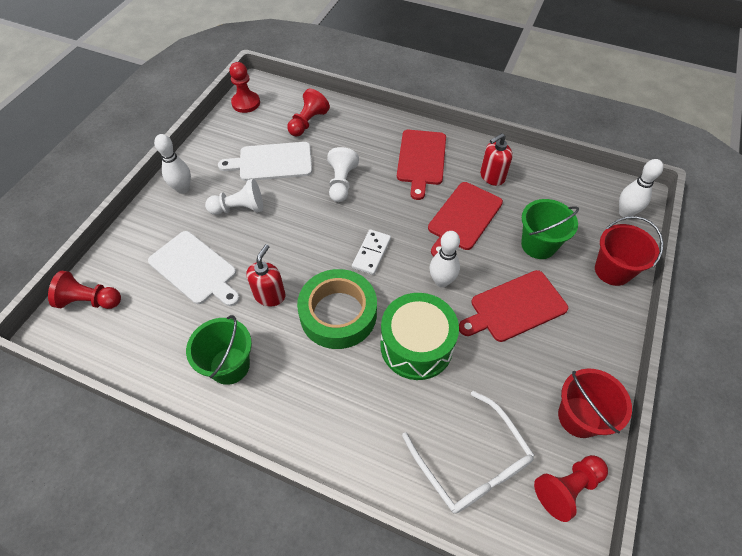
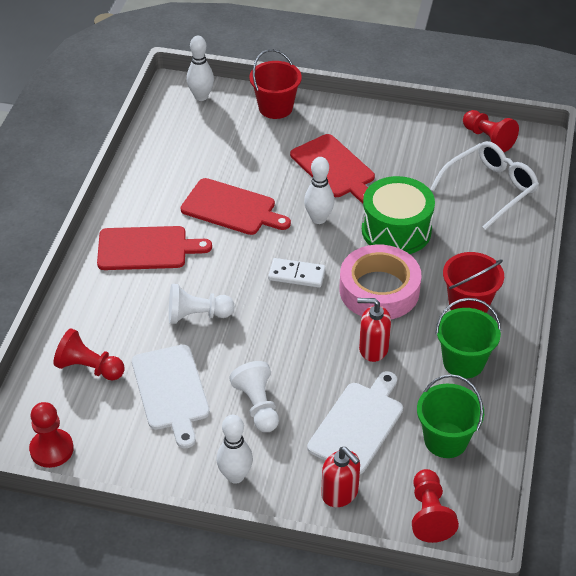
camera: 100 degrees left, 10 degrees down
green tape [297,269,377,349] -> pink tape [340,245,421,319]
red soap dispenser [480,133,513,186] -> red soap dispenser moved to [321,447,360,507]
green bucket [521,199,579,259] -> green bucket moved to [417,374,484,458]
red bucket [558,368,632,438] -> red bucket moved to [443,252,504,313]

